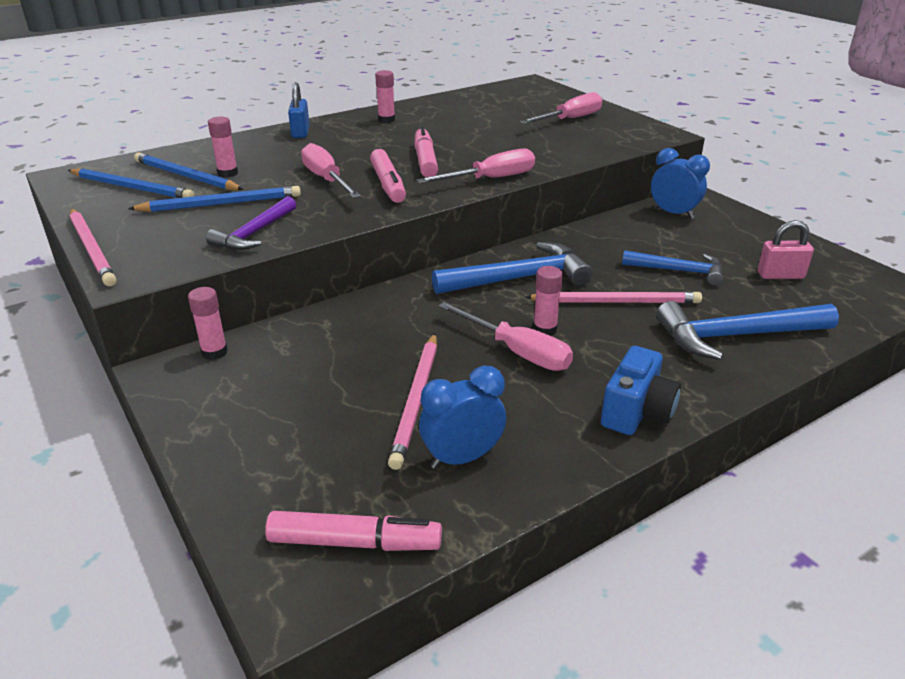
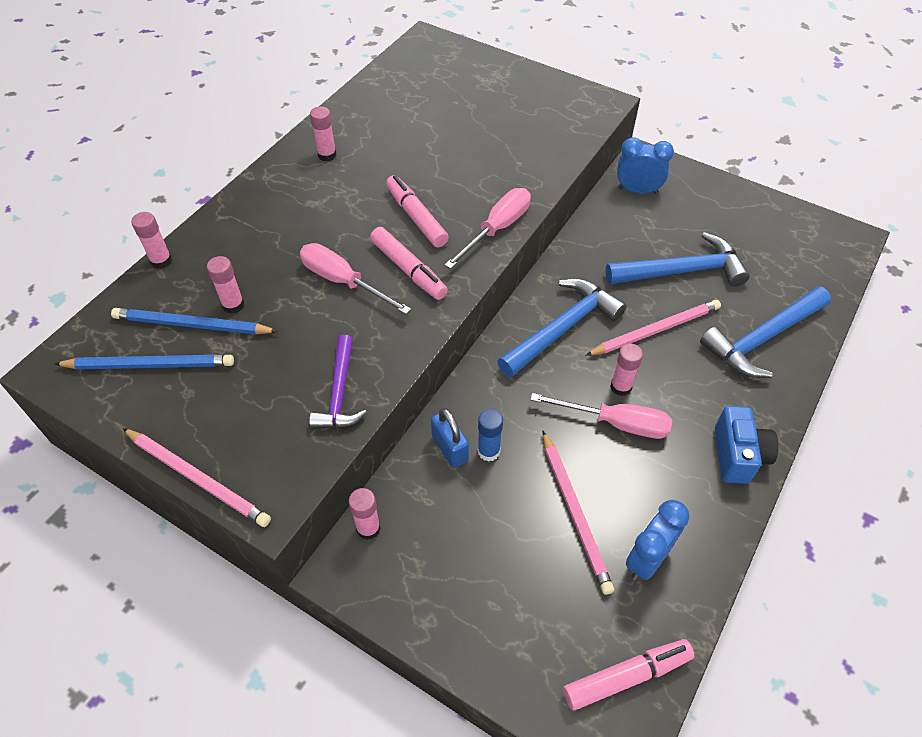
camera: 25 degrees left, 20 degrees up
blue pencil [128,186,301,212] -> none
blue padlock [288,82,310,138] -> blue padlock moved to [431,408,469,468]
pink screwdriver [520,92,602,124] -> none
blue hammer [622,250,723,286] -> blue hammer [606,232,750,286], size x1.55
pink padlock [758,220,814,279] -> none
none -> pink glue stick [131,212,172,269]
none -> blue glue stick [478,409,503,462]

